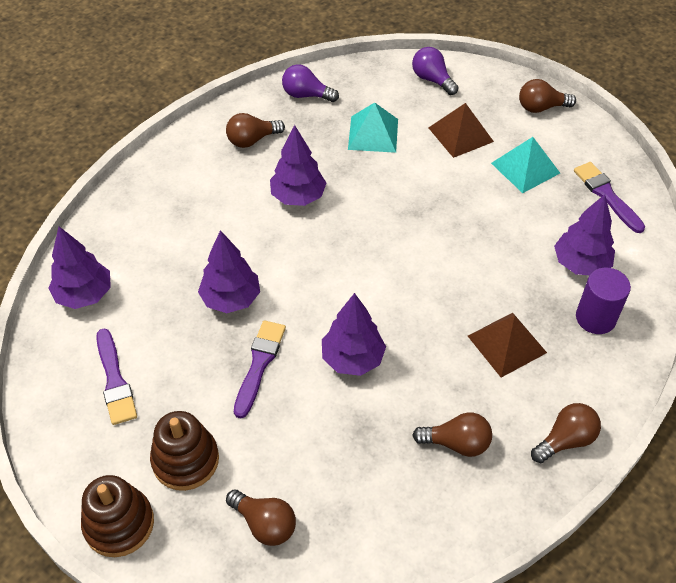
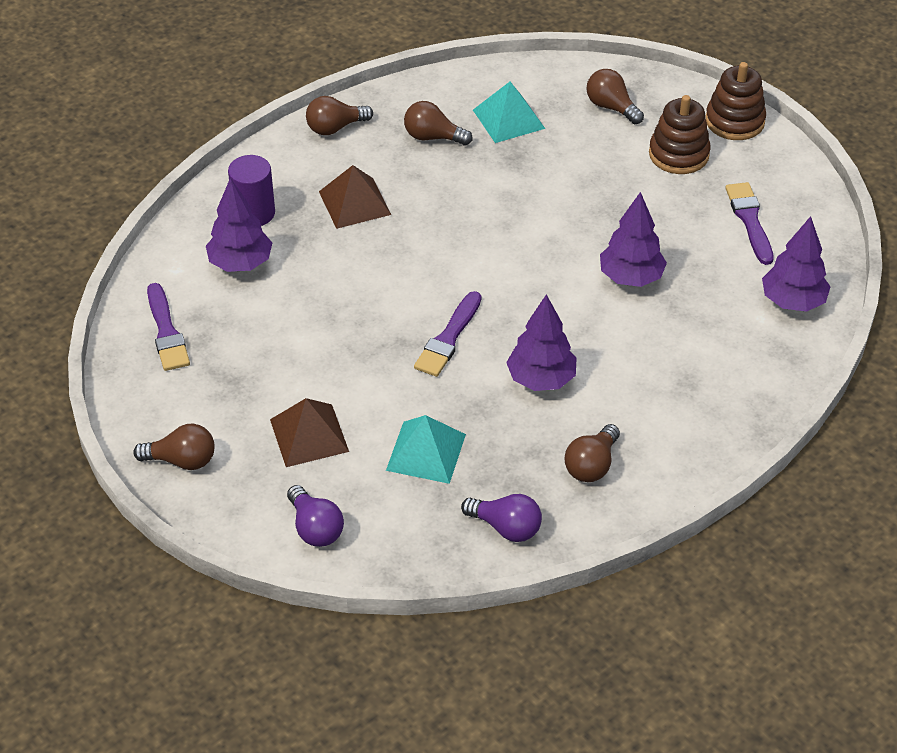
camera: 170 degrees left, 5 degrees down
brown light bulb [226,113,285,148] -> brown light bulb turned 135 degrees clockwise [564,424,620,482]
purple brush [234,320,286,418] -> purple brush moved to [414,291,481,377]
purple tree [322,293,386,376] -> none
turquoise pyramid [491,137,560,193] -> turquoise pyramid moved to [473,82,545,143]

